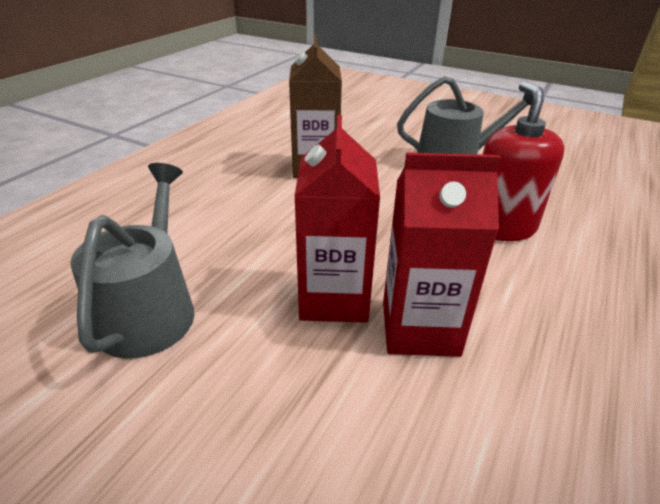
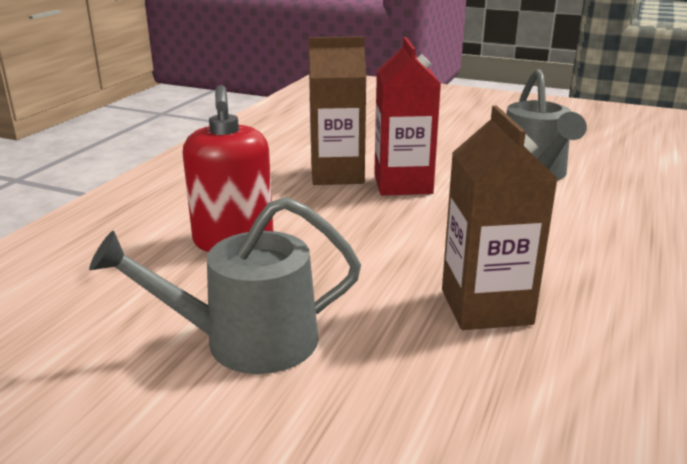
camera: 175 degrees right, 10 degrees down
red carton [383,152,501,357] -> brown carton [309,36,366,185]

